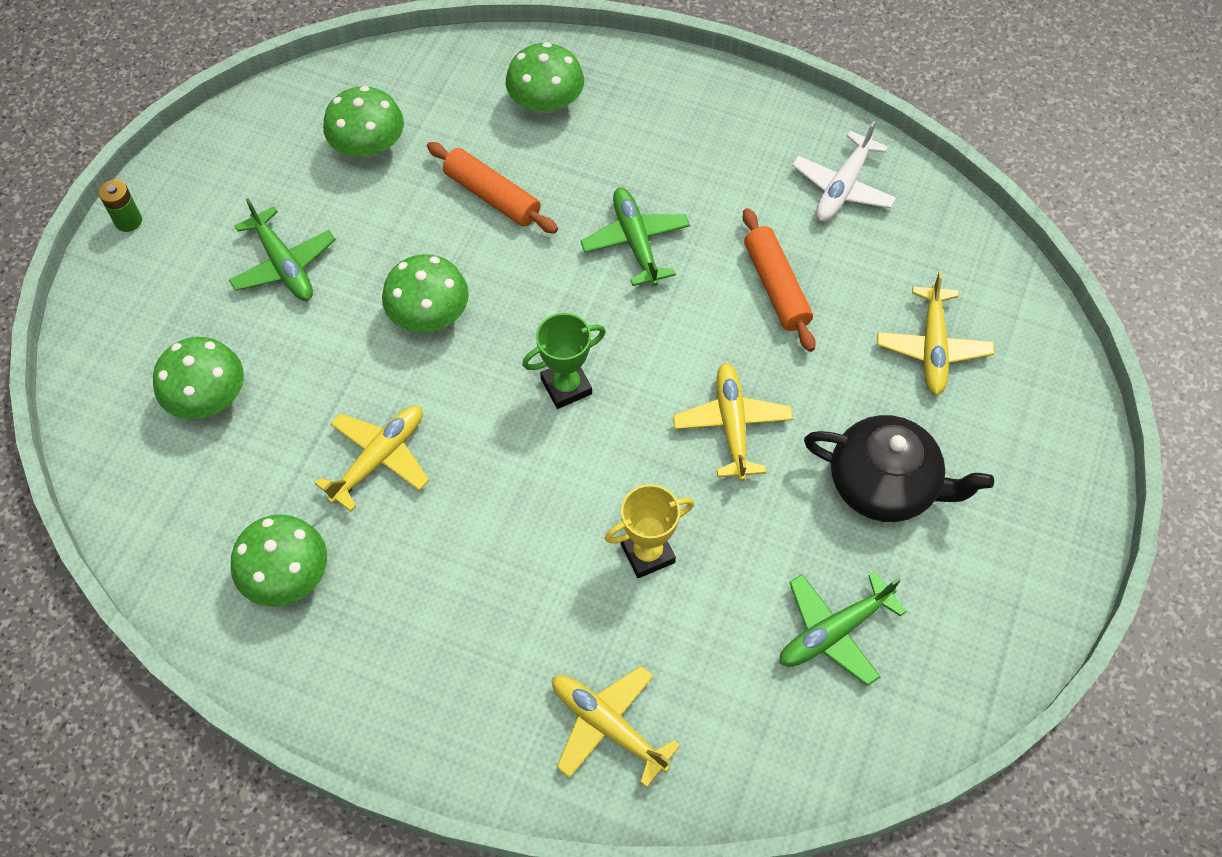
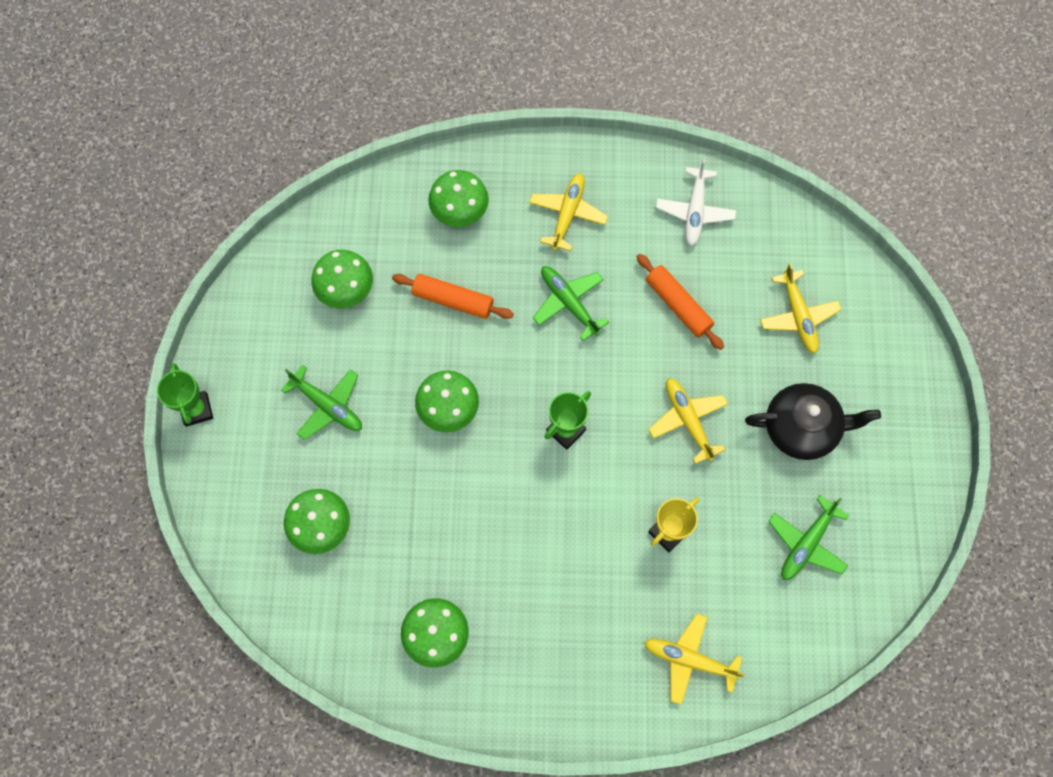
camera: 20 degrees left, 10 degrees up
green battery [99,180,142,232] -> green trophy [157,363,213,427]
yellow plane [315,406,429,511] -> yellow plane moved to [529,173,608,251]

